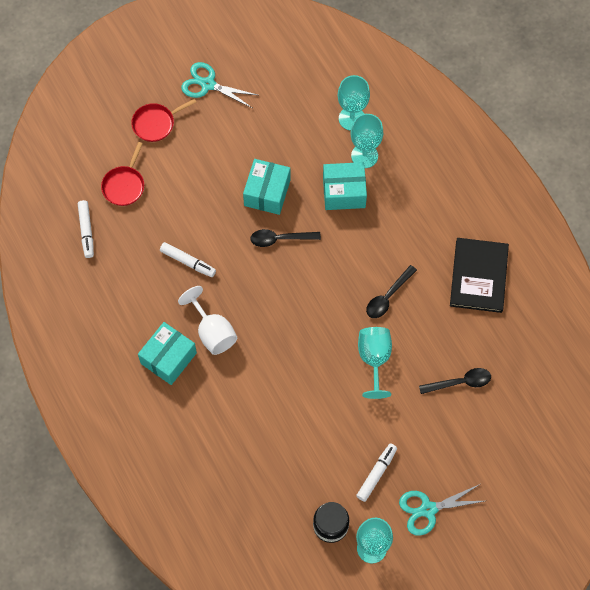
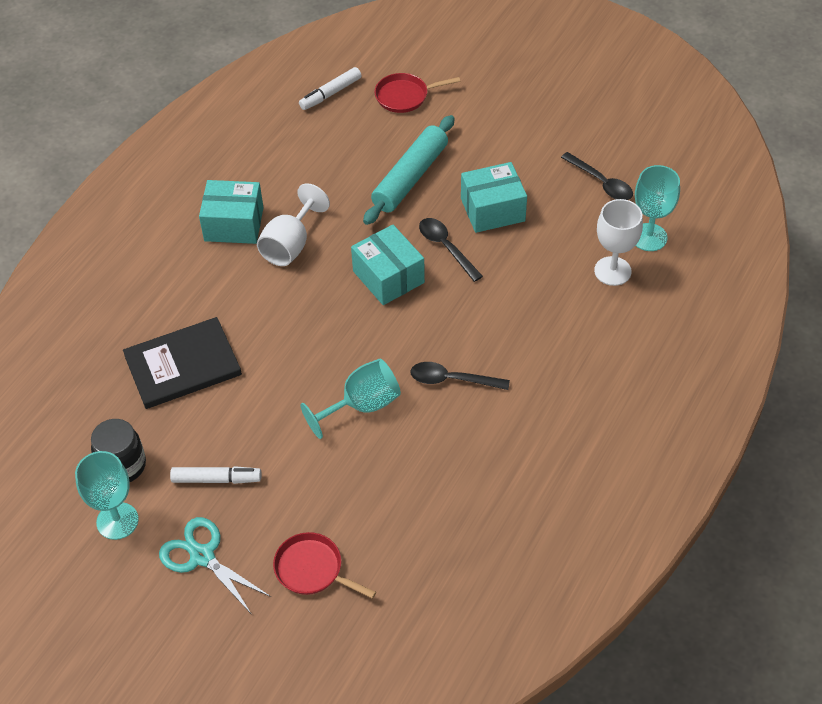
camera: 60 degrees right, 15 degrees down
red pan [131,98,196,142] -> red pan moved to [273,532,376,599]
white marker [160,242,216,277] -> none
turquoise scissors [181,62,257,108] -> none
turquoise box [323,162,367,210] -> turquoise box moved to [351,225,425,305]
turquoise goblet [351,114,383,168] -> white goblet [594,199,643,286]
black spoon [419,368,491,394] -> black spoon moved to [561,152,633,200]
black book [450,238,509,313] -> black book moved to [123,317,242,409]
none -> turquoise rolling pin [363,115,455,225]

